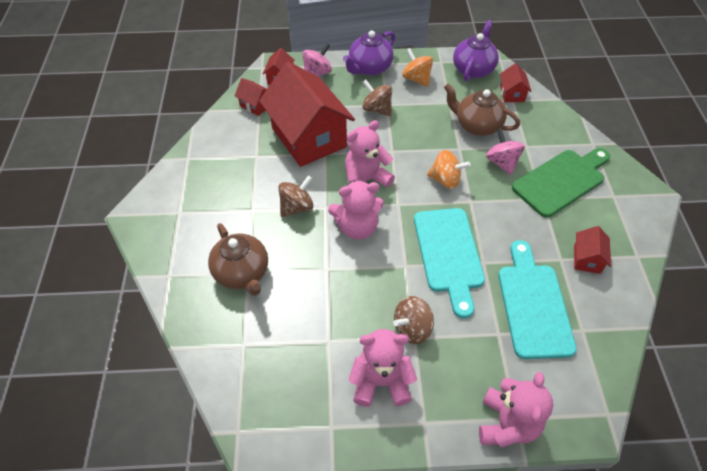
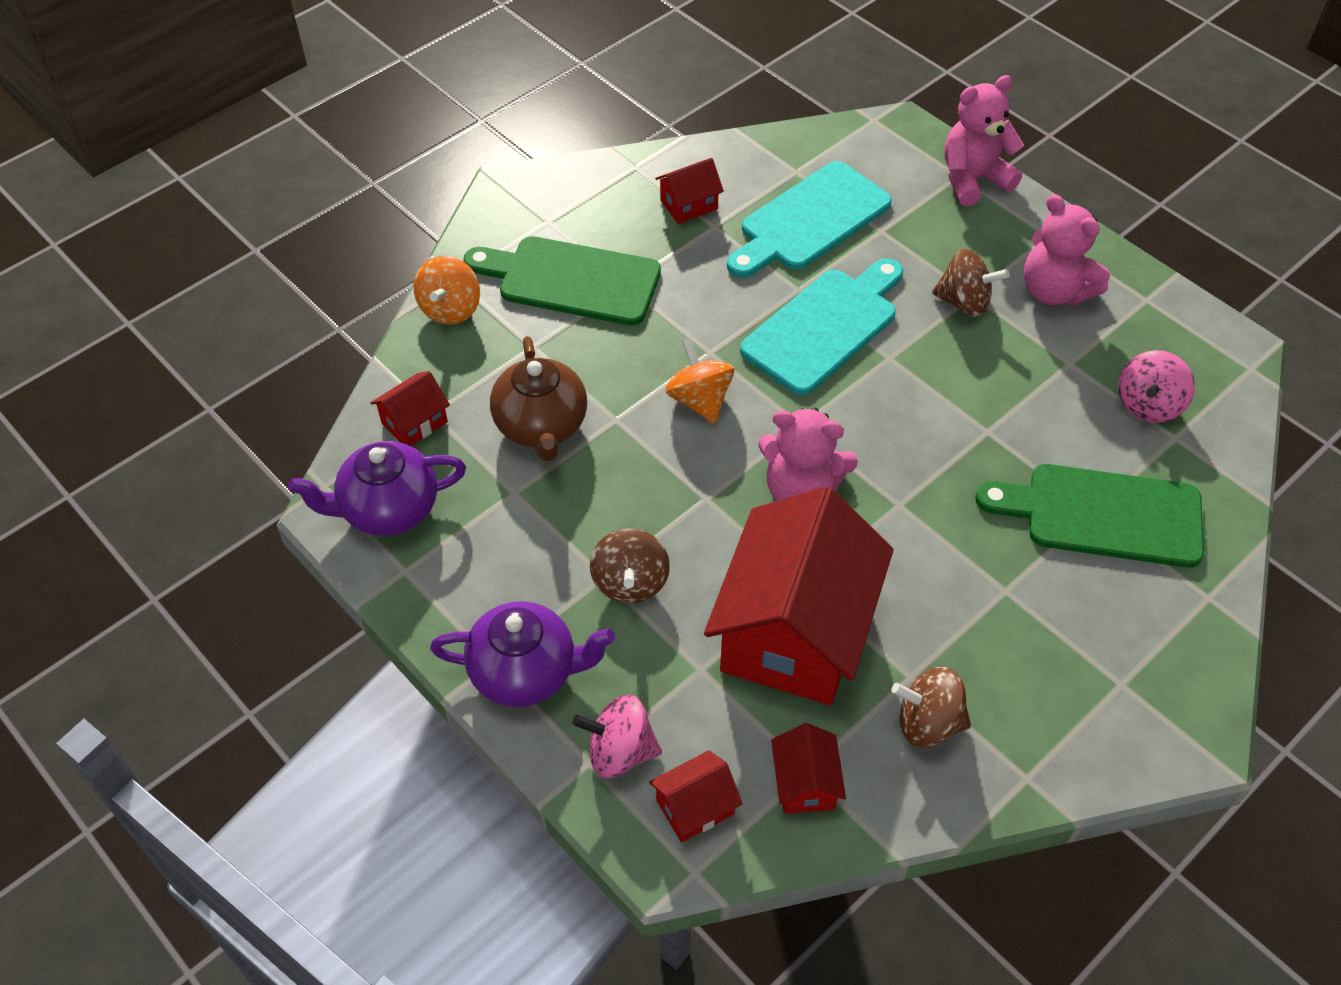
camera: 130 degrees left, 0 degrees up
brown teapot [208,223,268,296] -> green cutting board [975,464,1204,568]
brown spinning top [278,175,314,217] -> brown spinning top moved to [891,667,971,747]
pink teddy bear [328,180,384,240] -> none
orange spinning top [402,48,433,87] -> orange spinning top moved to [414,256,480,325]
pink spinning top [486,128,525,175] -> pink spinning top moved to [1118,350,1195,423]

